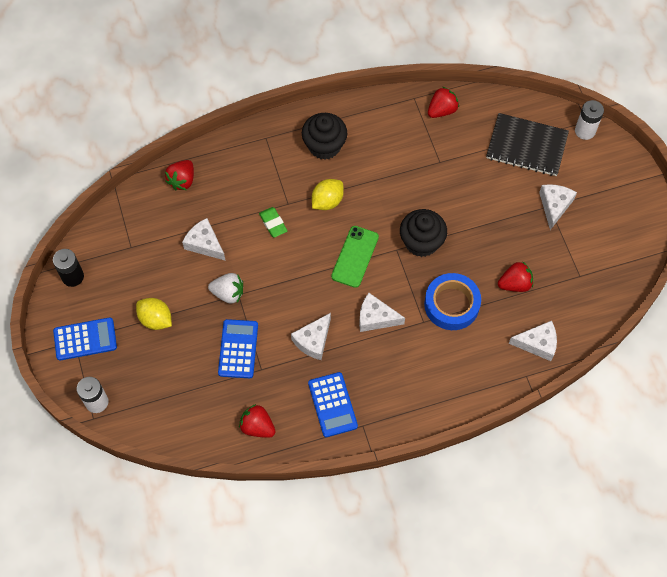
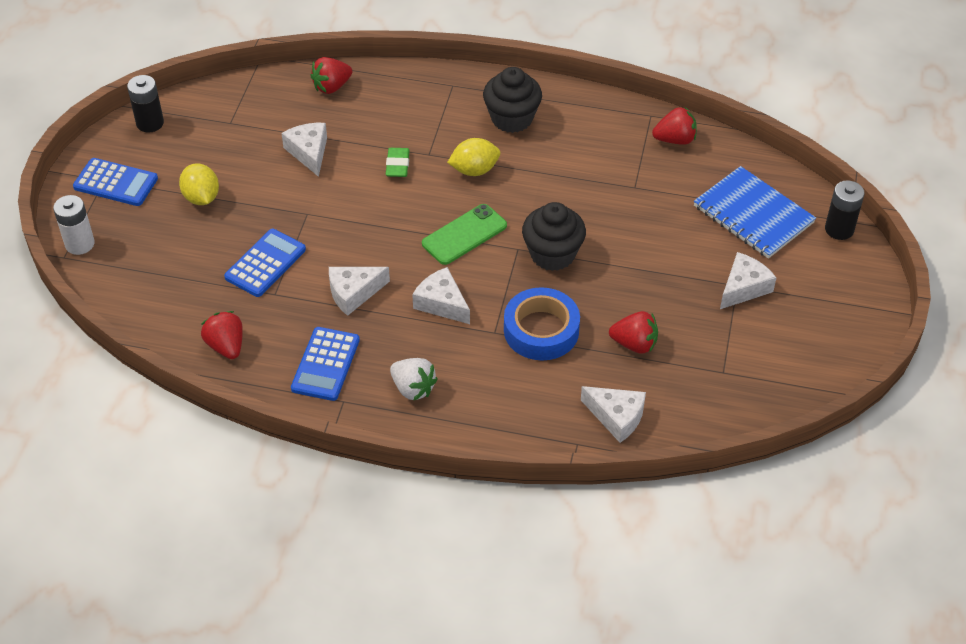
camera: 30 degrees right, 15 degrees down
white strawberry [208,273,243,303] -> white strawberry moved to [390,358,438,401]
black notebook [486,113,569,176] -> blue notebook [694,166,816,259]
white battery [575,100,604,140] -> black battery [825,180,865,240]

